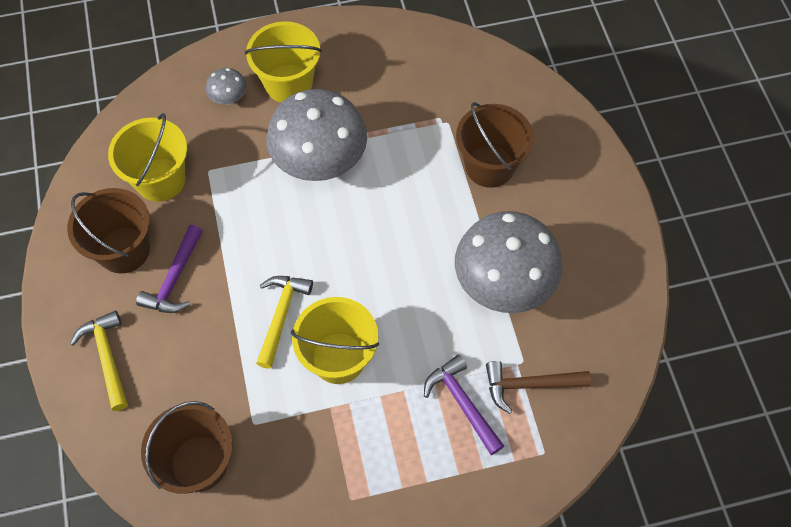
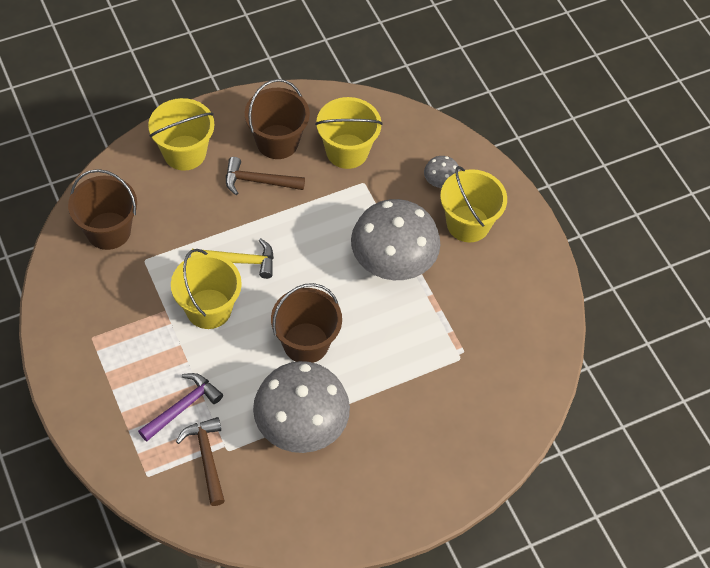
camera: 75 degrees right, 5 degrees down
yellow hammer [70,311,128,411] -> yellow bucket [148,98,214,171]
purple hammer [136,225,203,313] -> brown hammer [226,157,305,195]
brown bucket [456,102,534,188] -> brown bucket moved to [271,283,342,363]

